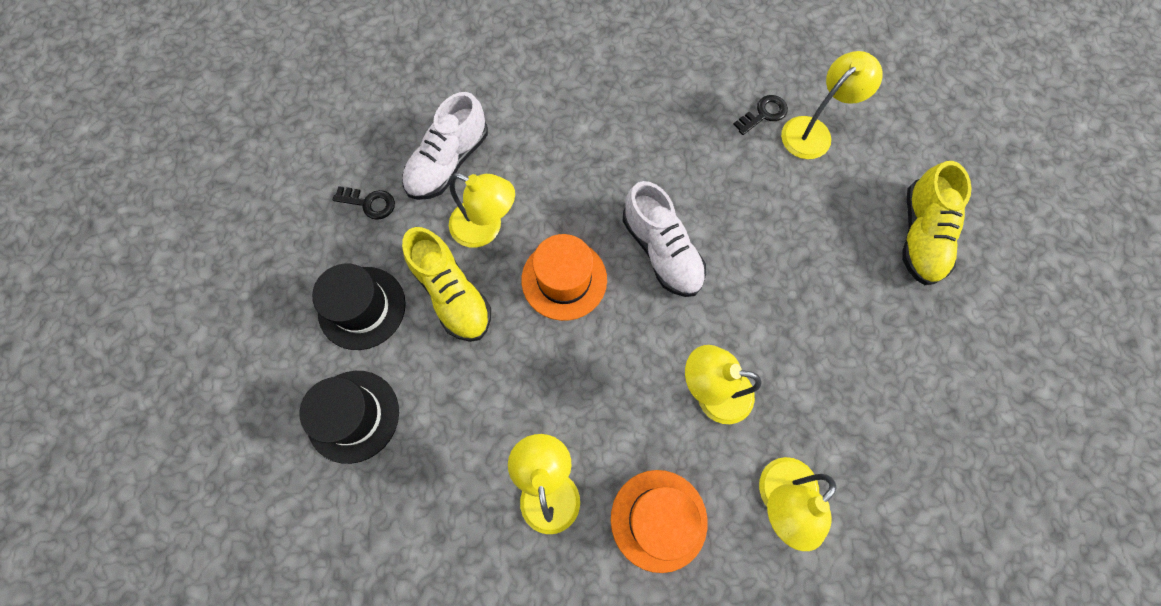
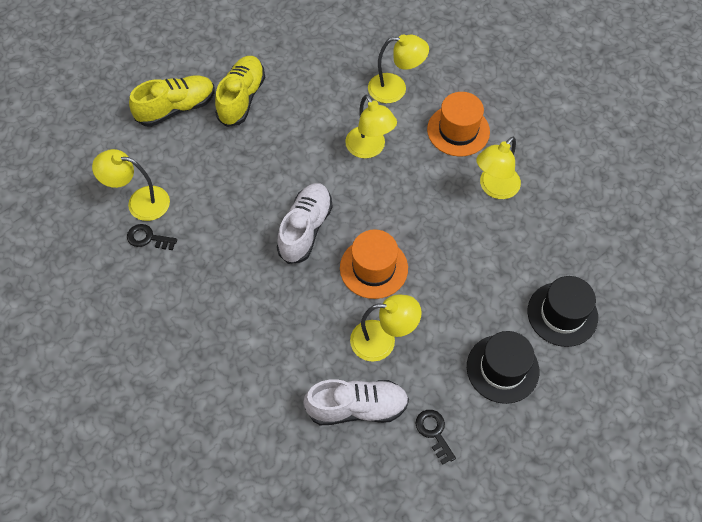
camera: 130 degrees left, 10 degrees down
yellow shoe [402,227,491,342] -> yellow shoe moved to [215,56,265,127]
yellow lamp [449,173,515,248] -> yellow lamp turned 105 degrees clockwise [350,295,422,362]

